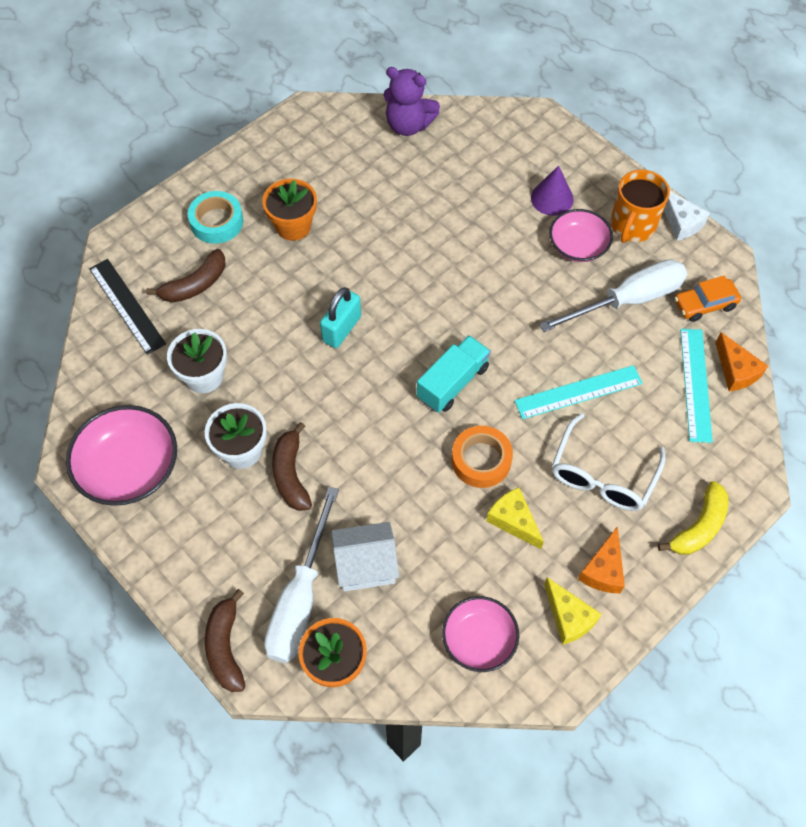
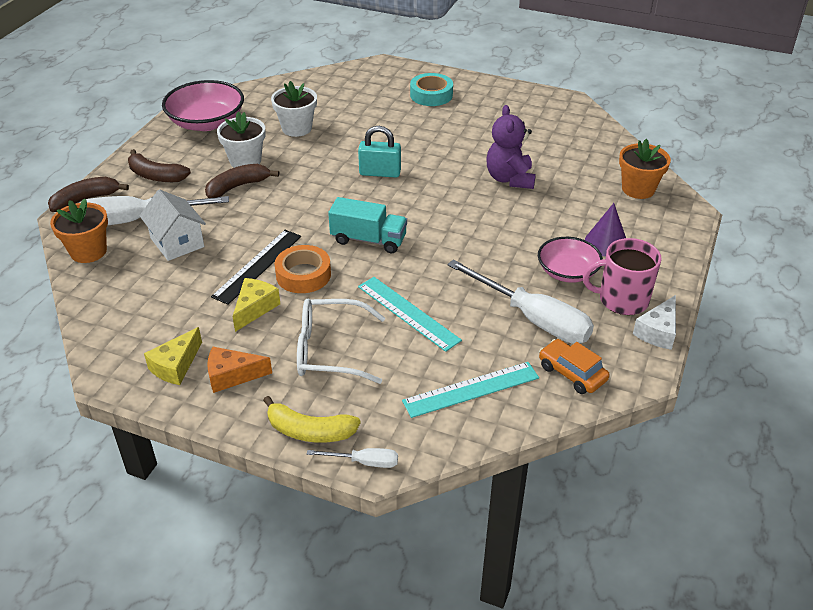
camera: 65 degrees right, 20 degrees down
black ruler [89,259,166,355] -> black ruler moved to [211,230,301,305]
brown banana [146,249,225,303] -> brown banana moved to [128,149,191,182]
orange flower pot [262,179,317,241] -> orange flower pot moved to [619,139,671,199]
purple teddy bear [384,67,440,136] -> purple teddy bear moved to [486,105,536,189]
pink bowl [442,596,519,672] -> none
orange mug [611,170,670,243] -> pink mug [583,238,662,315]
orange cheese [716,332,768,391] -> none
none -> white screwdriver [307,448,398,468]

